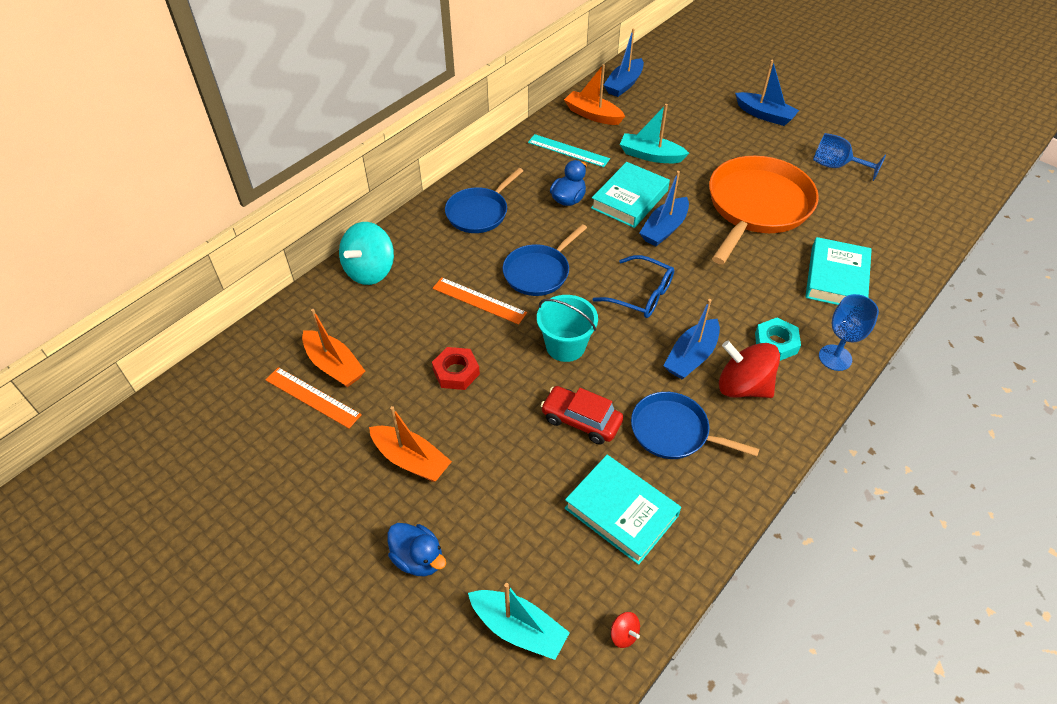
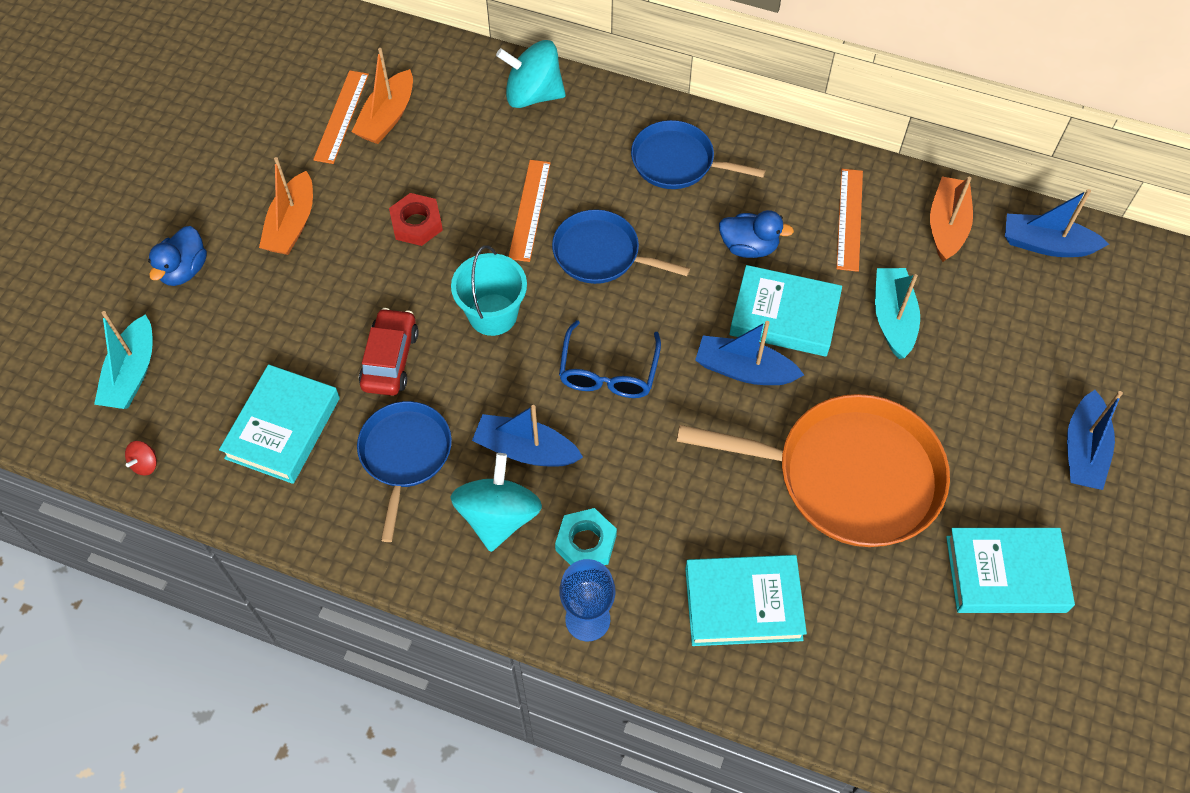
camera: 70 degrees right, 10 degrees up
turquoise ruler [528,134,610,167] -> orange ruler [836,169,863,272]
red spinning top [719,341,780,398] -> turquoise spinning top [450,453,542,552]
blue goblet [813,133,886,181] -> turquoise book [946,528,1075,613]

